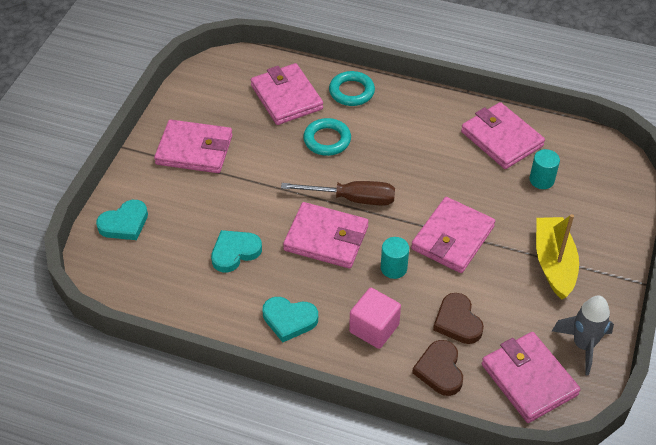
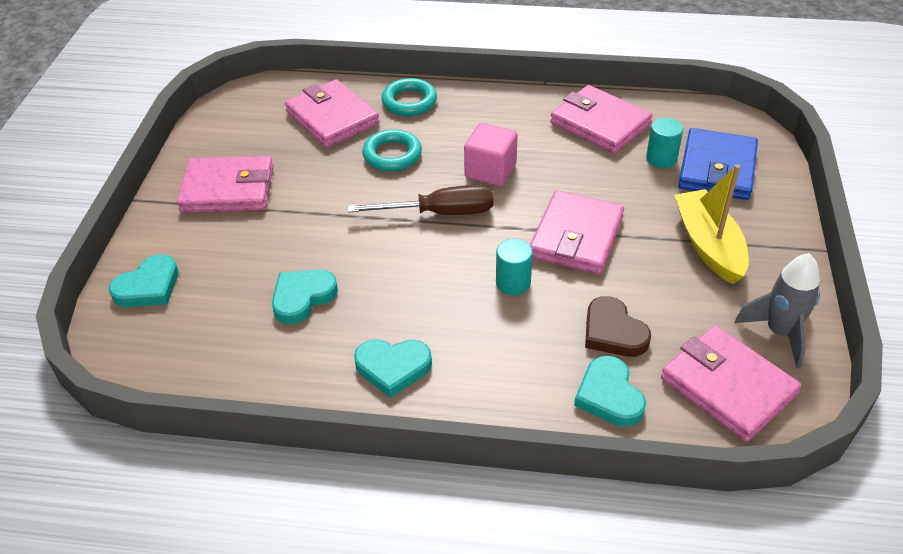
camera: 10 degrees left, 5 degrees down
pink wallet [283,202,369,268] -> none
pink cube [349,288,401,349] -> pink cube moved to [464,123,518,186]
brown heart [412,340,463,396] -> turquoise heart [574,356,646,427]
none -> blue wallet [678,128,758,200]

